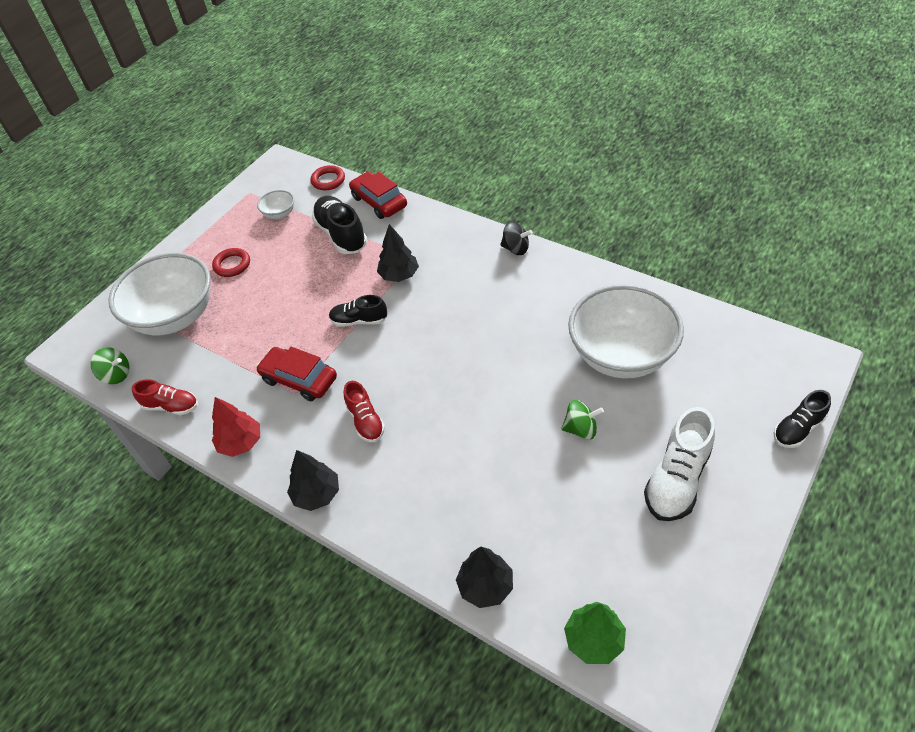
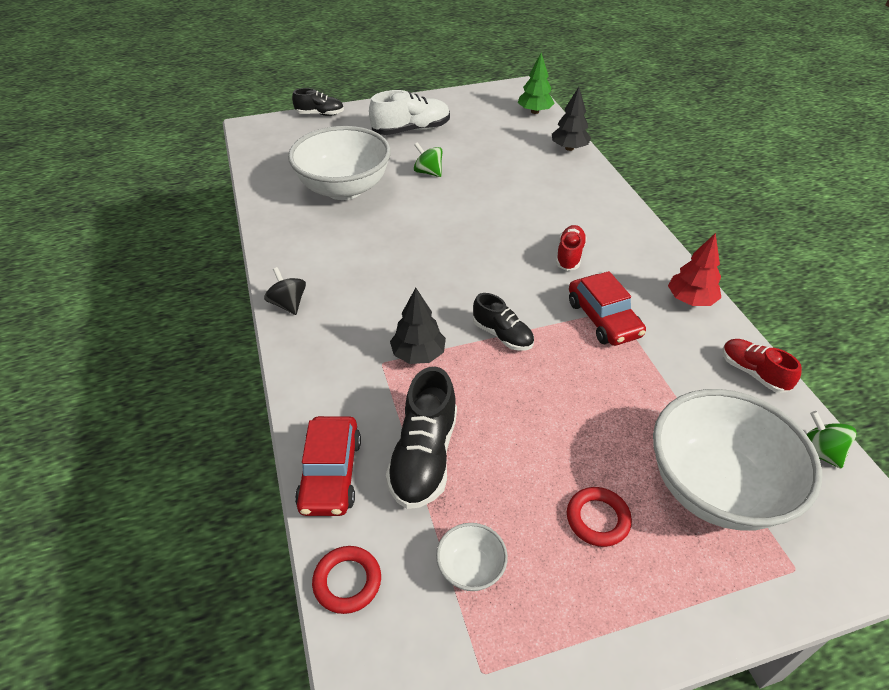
camera: 145 degrees left, 5 degrees down
black tree [287,450,339,511] -> none

